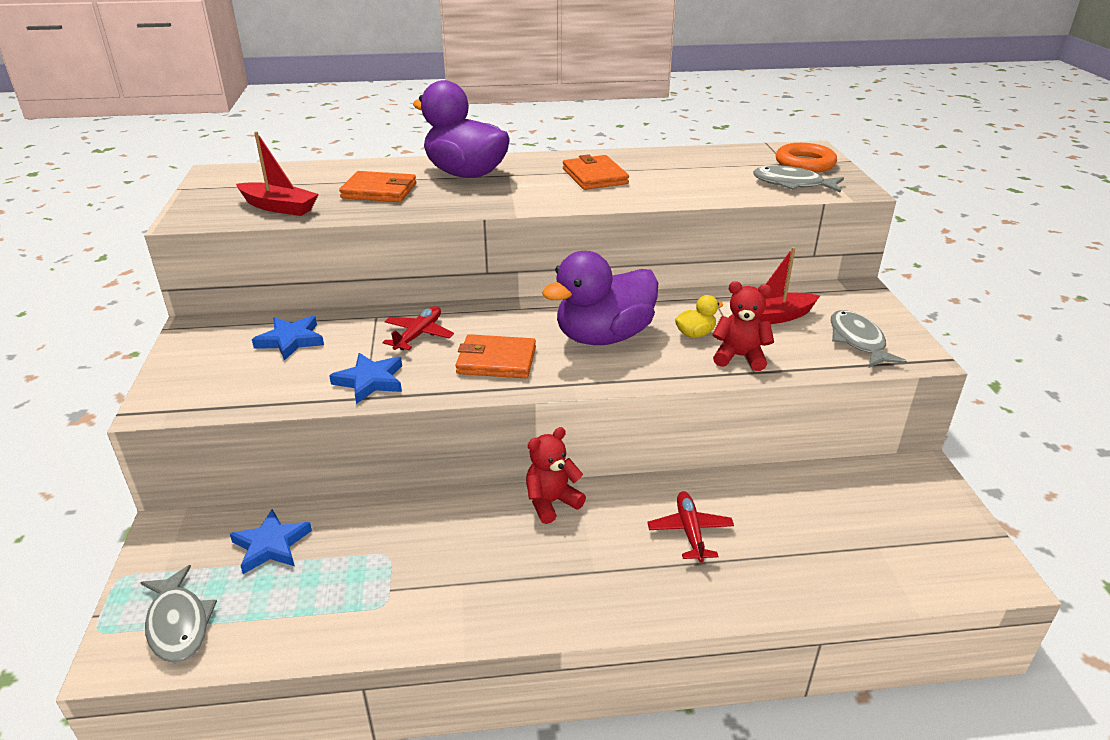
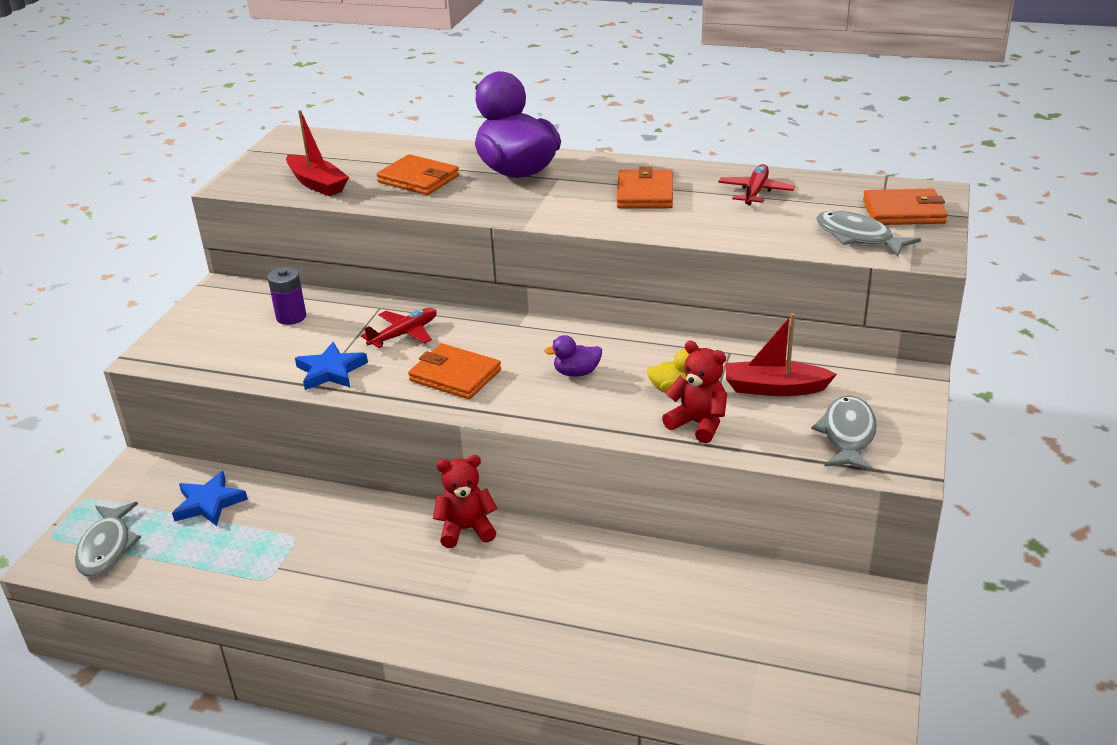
camera: 25 degrees right, 0 degrees up
blue star [252,316,324,361] -> purple battery [268,267,306,325]
purple duck [542,251,658,345] -> purple duck [544,335,602,377], size x0.41
red plane [647,491,734,562] -> red plane moved to [718,164,795,205]
orange ring [776,143,837,172] -> orange wallet [863,188,948,225]

